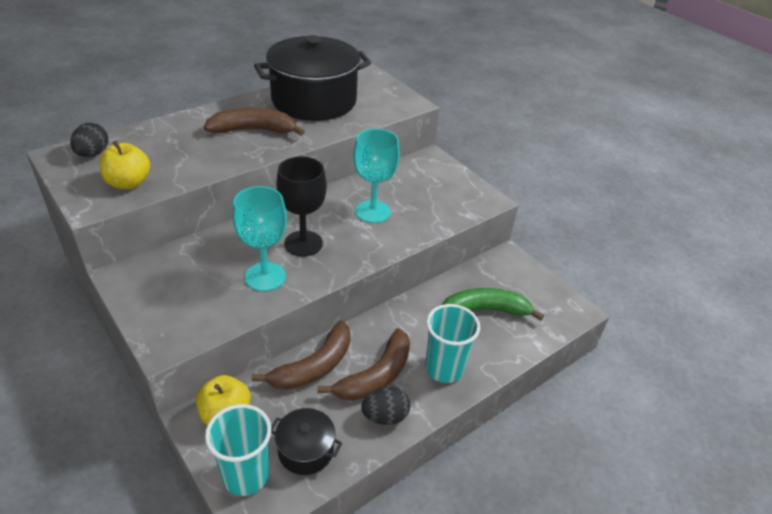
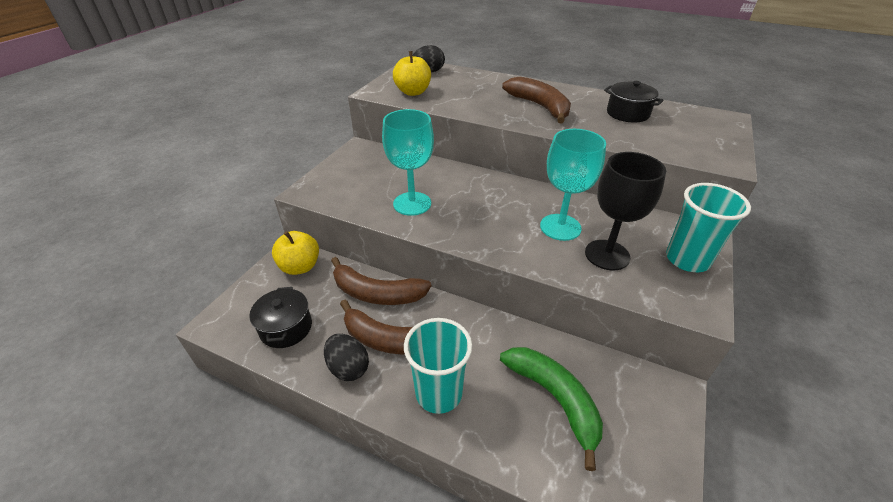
camera: 65 degrees right, 0 degrees up
turquoise cup [205,404,271,496] -> turquoise cup moved to [666,183,751,272]
black pot [254,35,371,121] -> black pot [604,81,664,122], size x0.46
black goblet [276,156,327,257] -> black goblet moved to [585,152,666,270]

